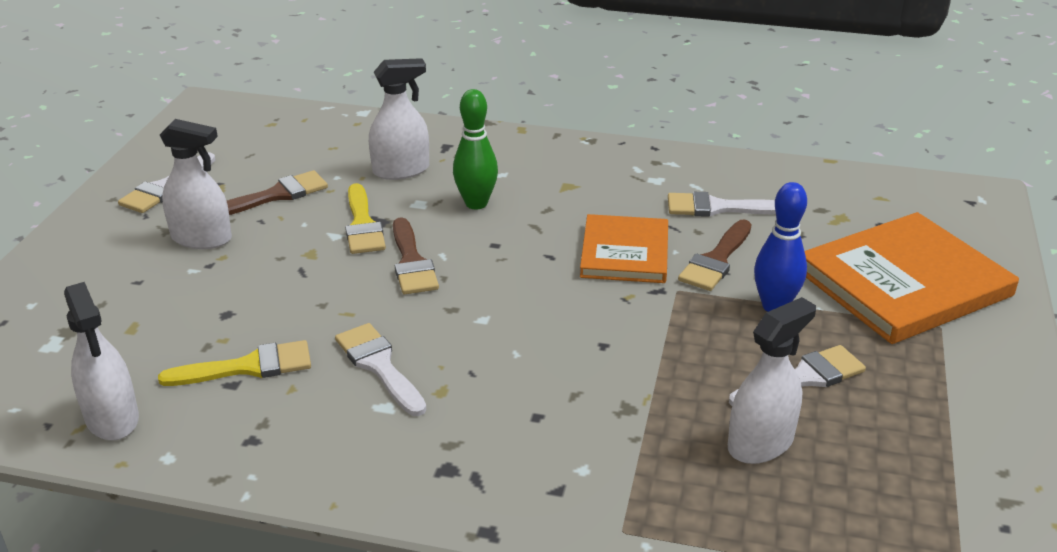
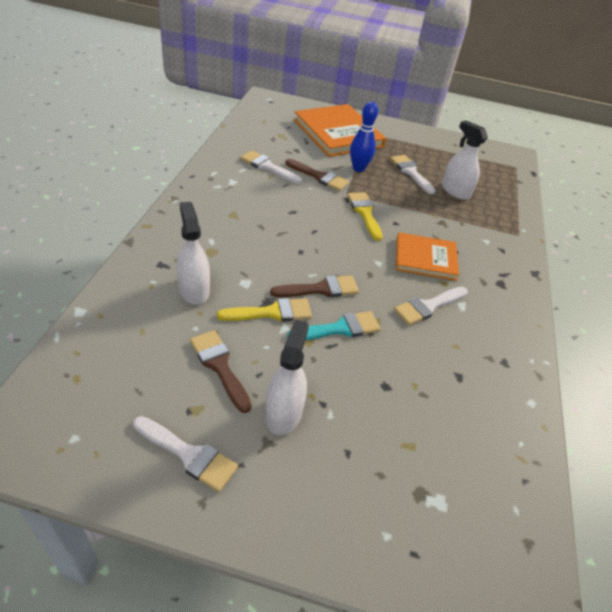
camera: 95 degrees left, 10 degrees up
white spray bottle [64,282,139,440] -> none
yellow brush [158,340,311,386] -> yellow brush moved to [347,192,383,241]
green bowling pin [453,89,498,209] -> none
orange book [580,214,668,283] -> orange book moved to [396,232,459,281]
white brush [668,192,776,217] -> white brush turned 120 degrees clockwise [240,150,302,184]
none -> turquoise brush [287,311,381,340]

